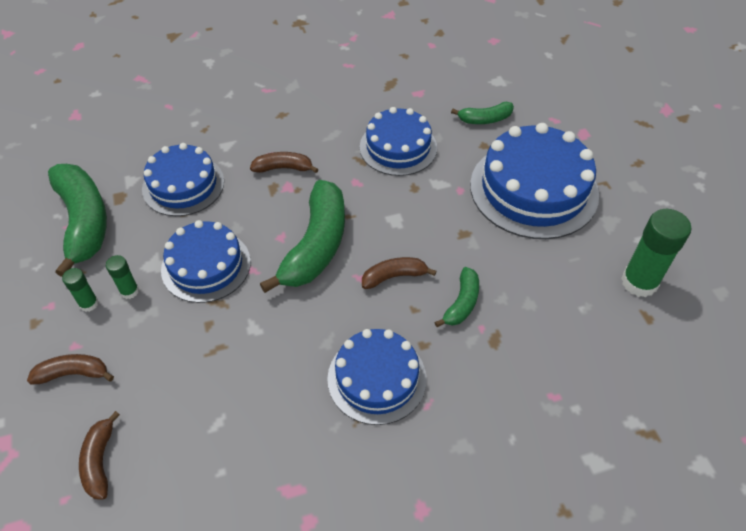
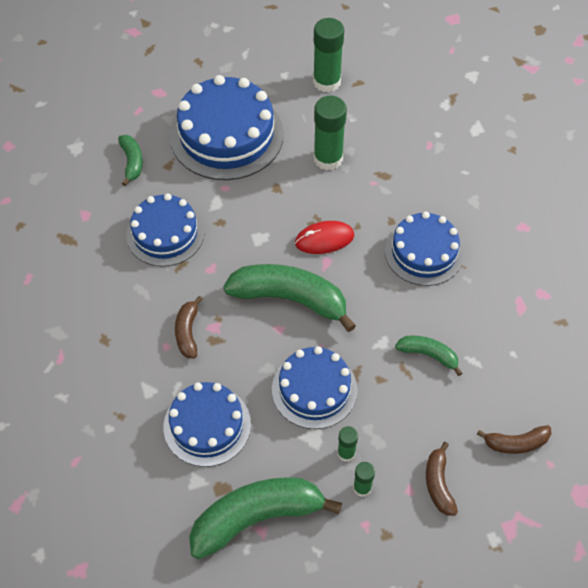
camera: 90 degrees left, 5 degrees up
brown banana [362,257,436,289] -> red mouse [295,221,354,254]
green banana [435,267,479,327] -> green banana moved to [395,336,462,376]
none -> green glue stick [314,96,347,171]

